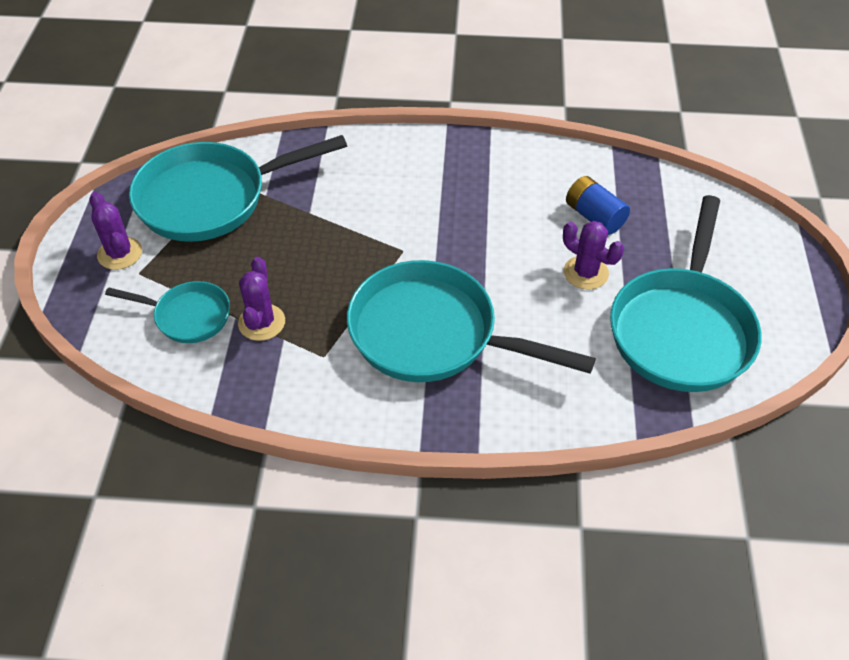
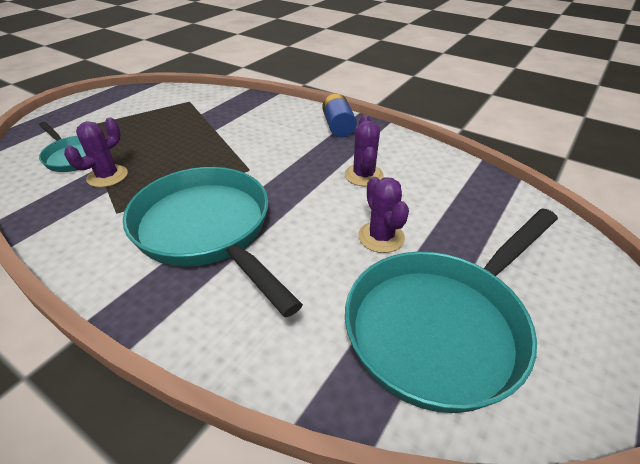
camera: 30 degrees right, 10 degrees down
purple cactus [89,192,142,270] -> purple cactus moved to [345,115,383,187]
turquoise pan [129,135,347,242] -> none
blue battery [566,176,630,235] -> blue battery moved to [322,94,357,138]

